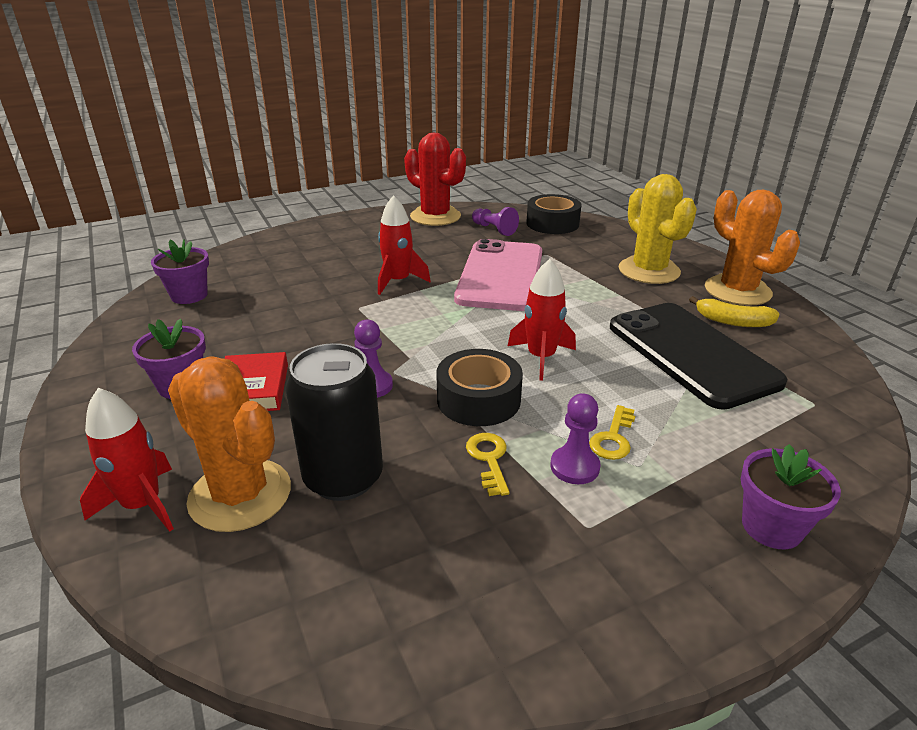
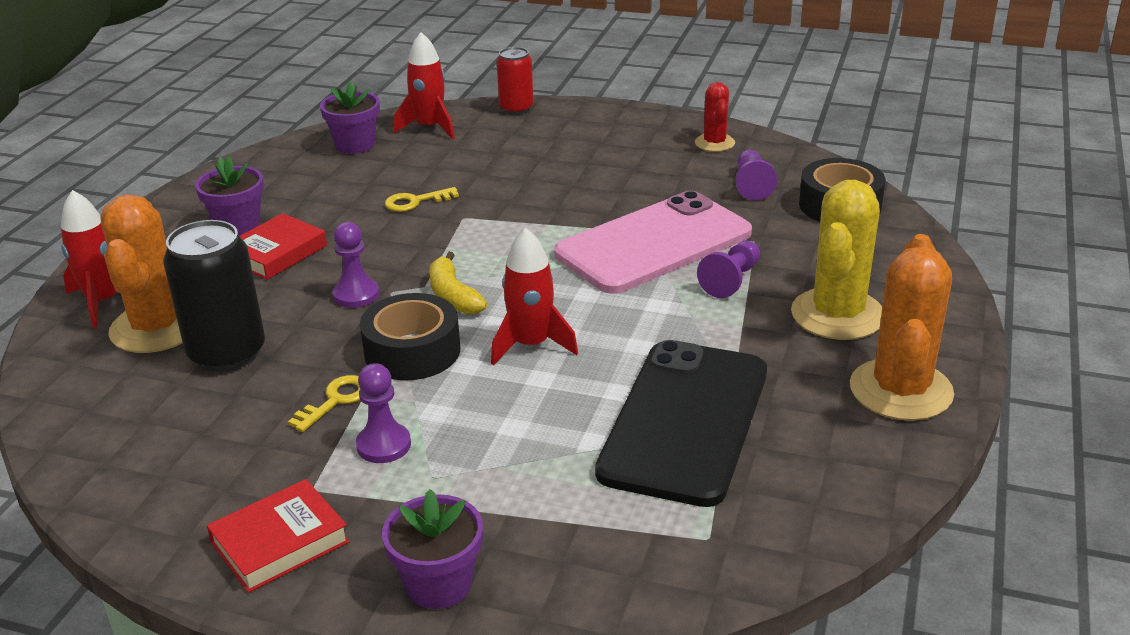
camera: 45 degrees right, 0 degrees up
red rocket [378,195,431,295] -> red rocket moved to [394,32,455,139]
red cactus [404,133,466,226] -> red cactus [695,82,735,152], size x0.55
yellow key [589,405,635,460] -> yellow key moved to [385,187,459,212]
yellow banana [689,296,780,327] -> yellow banana moved to [429,252,487,314]
none -> red book [207,479,350,593]
none -> red can [497,47,534,114]
none -> purple pawn [697,241,760,298]

